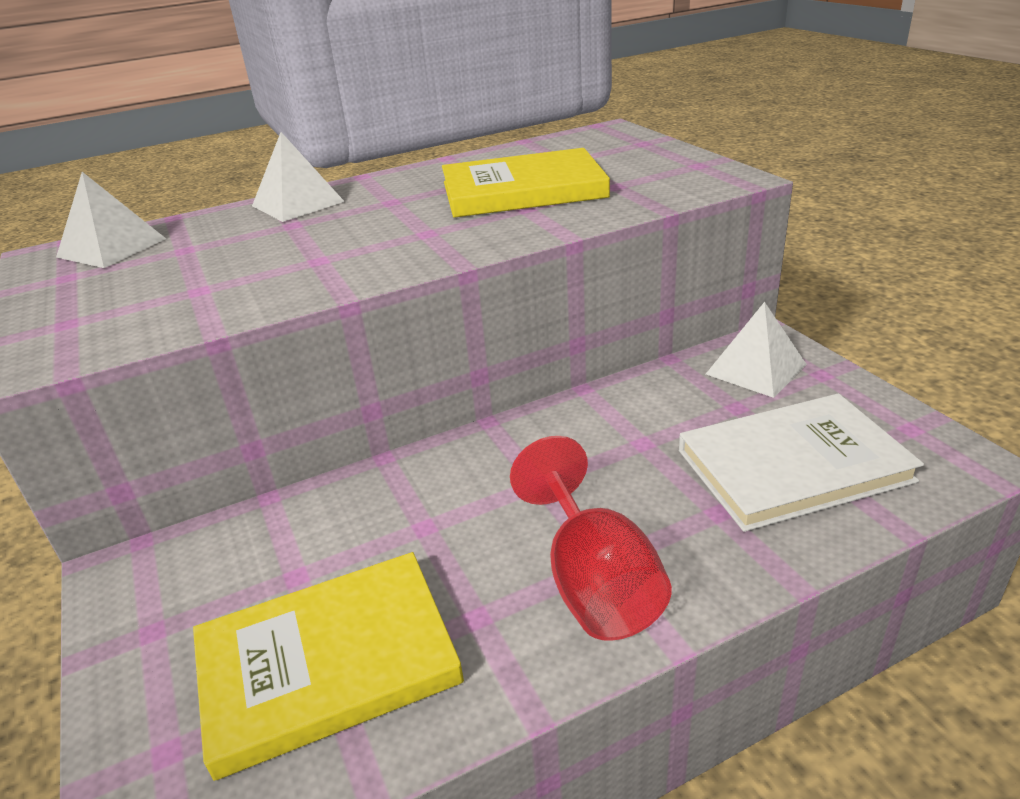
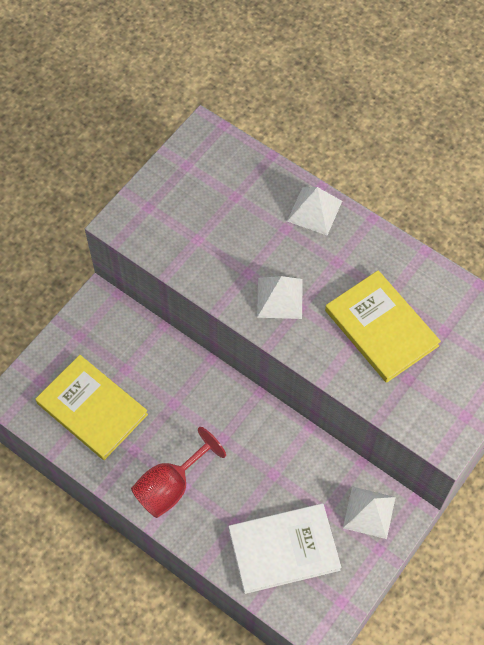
camera: 60 degrees right, 30 degrees up
white pyramid [56,172,166,268] -> white pyramid moved to [257,276,303,319]
white book [679,393,924,532] -> white book turned 60 degrees counterclockwise [229,503,341,594]

